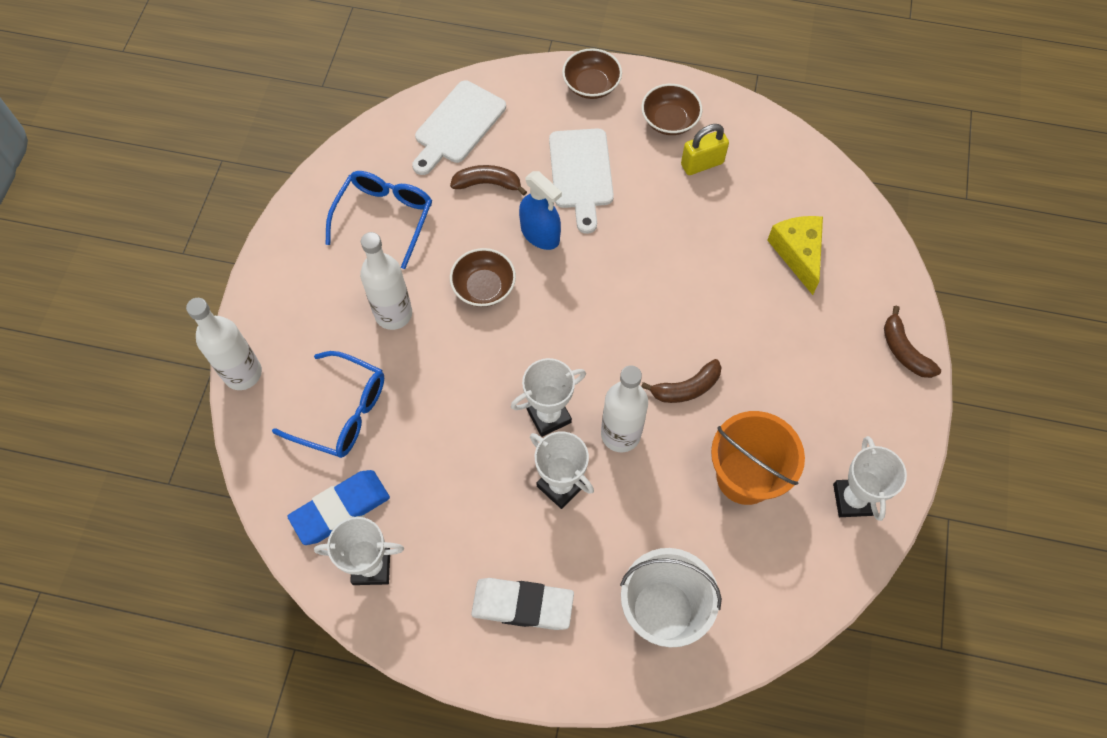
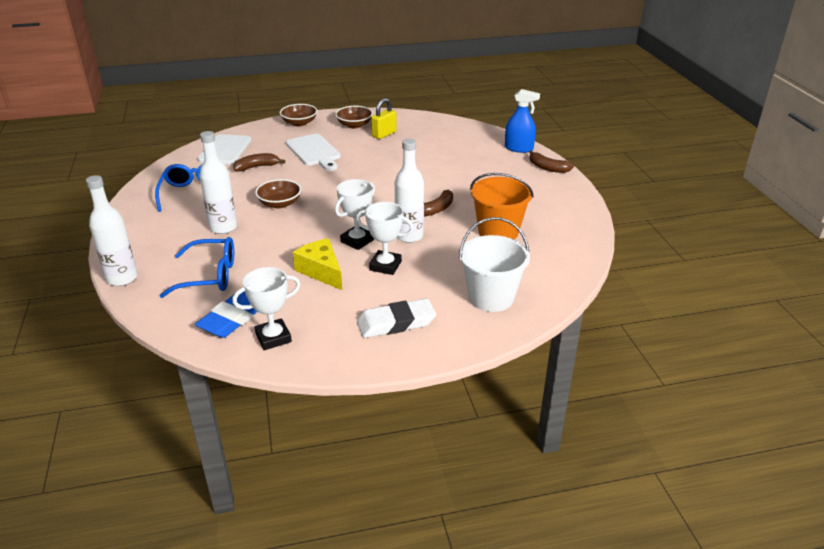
camera: 25 degrees left, 30 degrees down
blue spray bottle [519,171,562,250] -> blue spray bottle moved to [505,89,540,153]
yellow cheese [767,216,823,295] -> yellow cheese moved to [293,238,342,290]
white trophy [833,436,907,521] -> none

